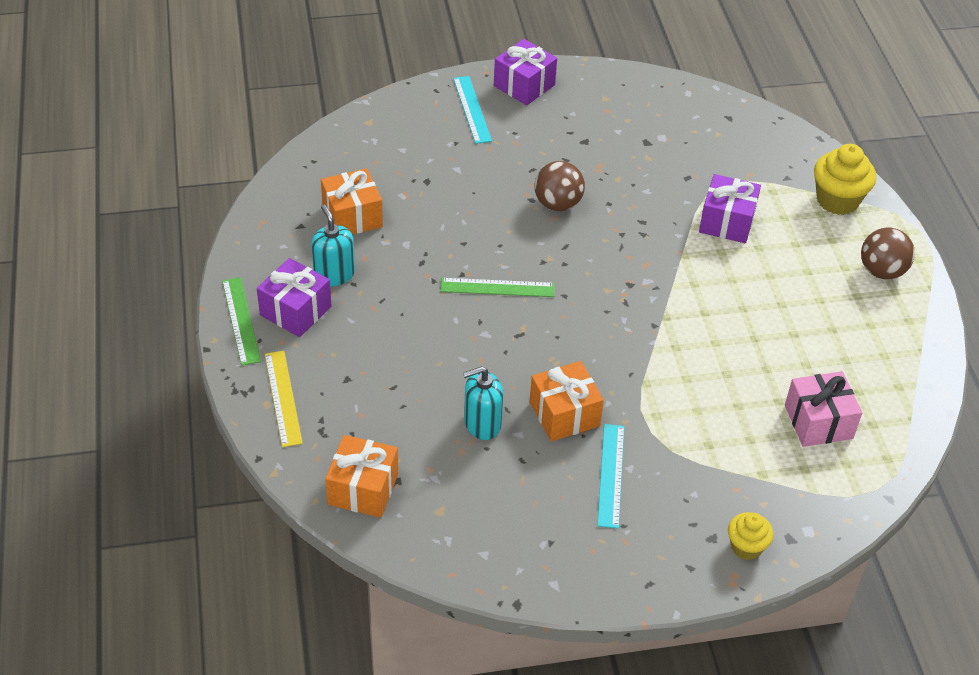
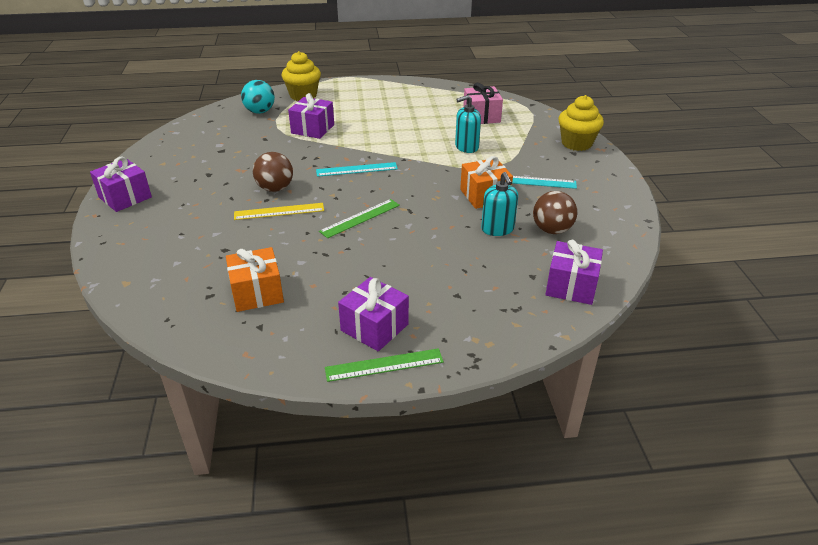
camera: 85 degrees left, 10 degrees down
yellow ruler [265,351,303,447] -> yellow ruler moved to [234,203,324,220]
turquoise soap dispenser [311,205,355,286] -> turquoise soap dispenser moved to [455,95,481,153]
orange gift [325,435,398,518] -> purple gift [545,240,603,305]
green ruler [440,278,555,297] -> green ruler turned 45 degrees clockwise [319,199,400,238]
turquoise ruler [453,76,492,144] -> turquoise ruler moved to [316,162,398,177]
yellow cupcake [728,512,773,560] -> yellow cupcake [559,95,604,151], size x1.65
brown ball [861,228,915,279] -> brown ball moved to [533,191,577,234]
none -> turquoise ball [241,80,275,114]

